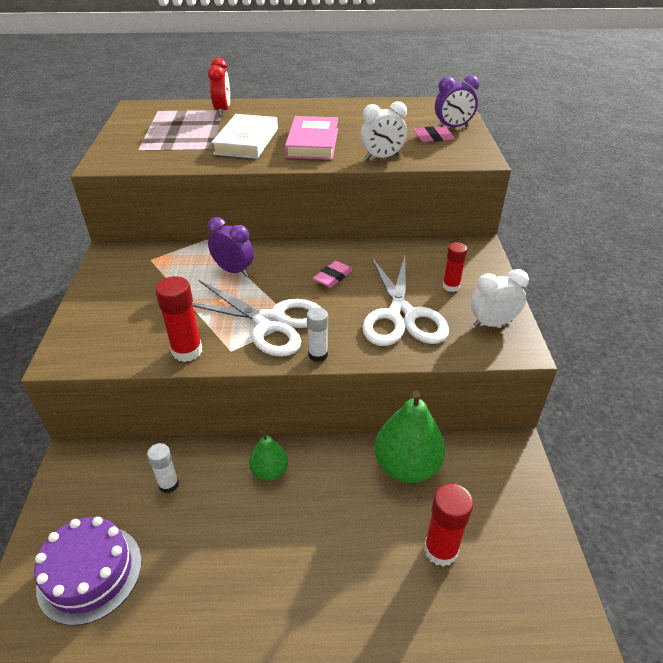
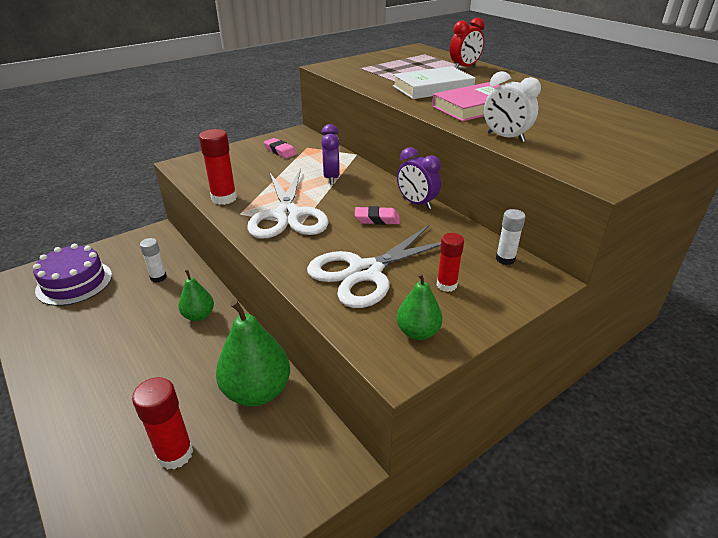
camera: 55 degrees right, 5 degrees down
white glue stick [307,307,328,362] -> white glue stick moved to [496,209,526,265]
pink eraser [414,126,455,142] -> pink eraser moved to [264,138,297,158]
purple clock [435,75,479,127] -> purple clock moved to [397,147,441,210]
white clock [471,269,529,328] -> green pear [397,273,443,340]

